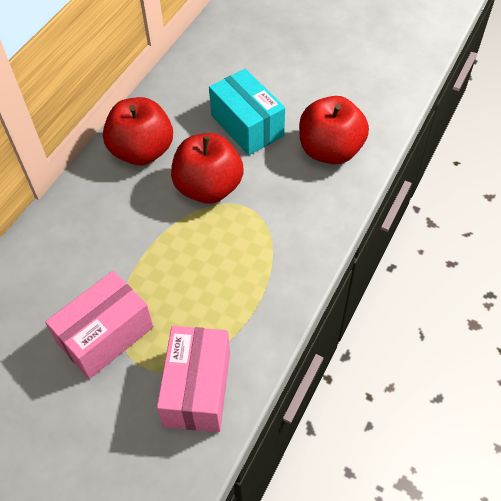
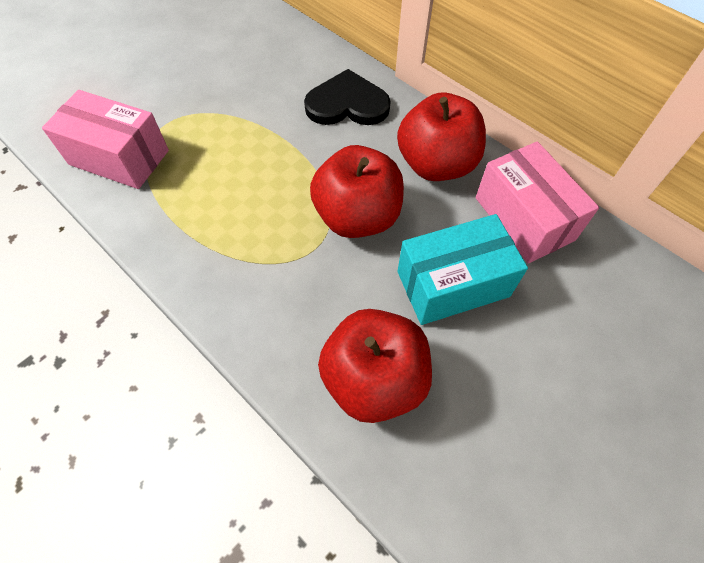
camera: 105 degrees right, 5 degrees up
pink box [45,271,153,379] -> pink box moved to [476,141,599,264]
none -> black heart [304,69,391,125]

